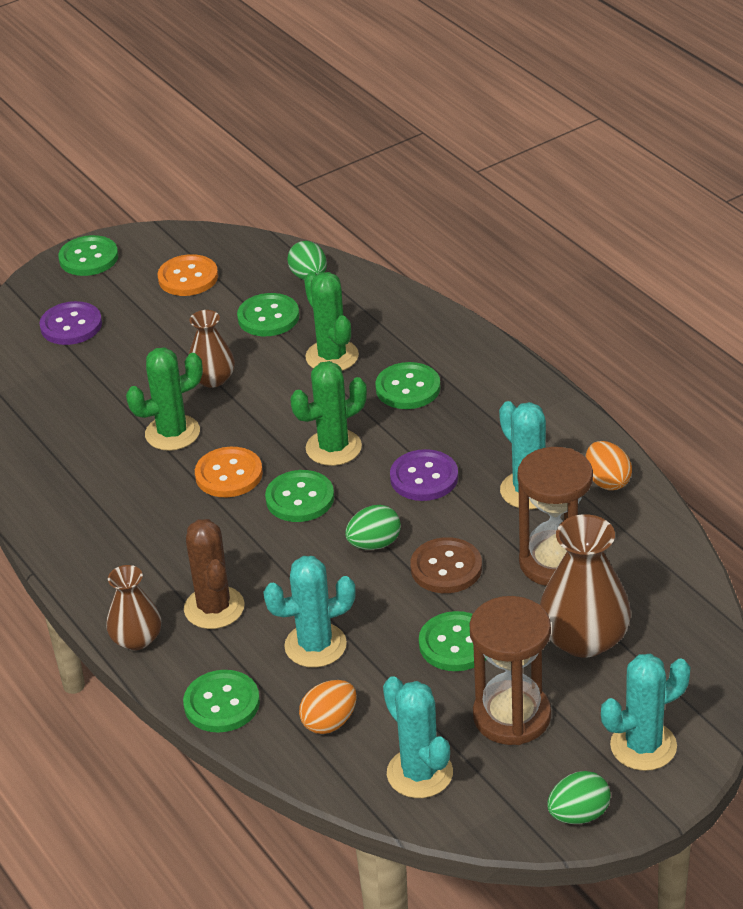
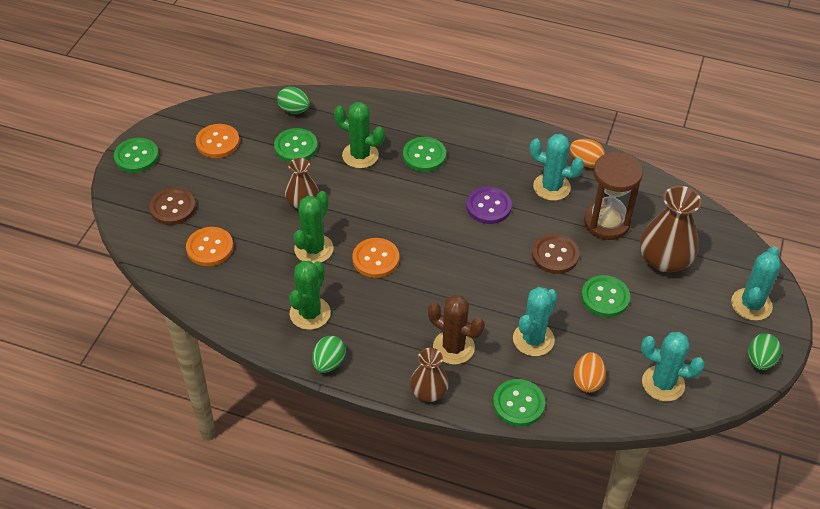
camera: 40 degrees left, 10 degrees up
purple button [39,301,102,345] -> brown button [149,188,196,225]
green button [265,470,334,522] -> none
green cactus [290,361,367,466] -> green cactus moved to [289,261,331,330]
green egg [345,505,401,550] -> green egg moved to [312,336,346,373]
brown hourglass [469,596,551,745] -> none
none -> orange button [186,227,234,266]

